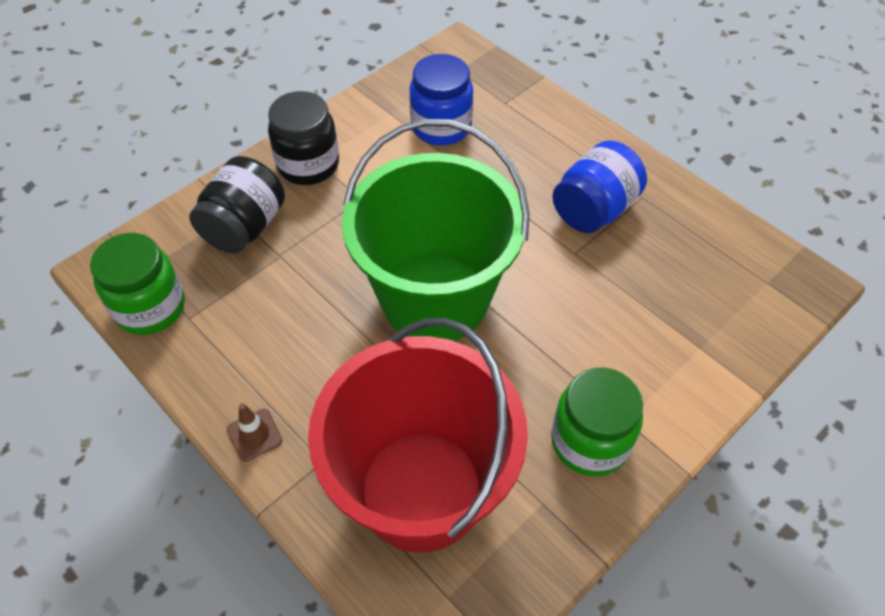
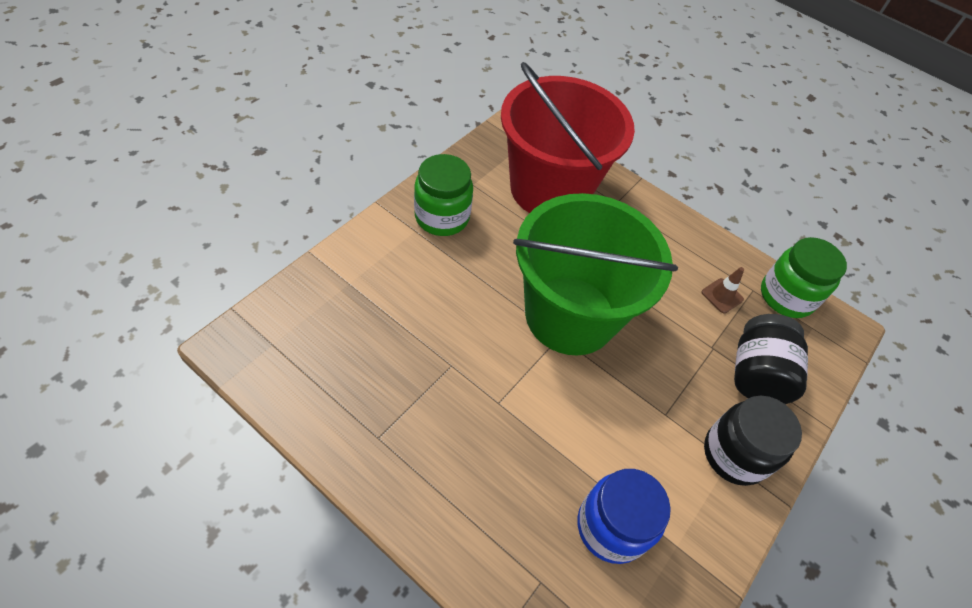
camera: 165 degrees right, 0 degrees up
brown traffic cone [227,403,282,462] -> brown traffic cone moved to [702,267,744,313]
blue jar [552,140,647,233] -> none

